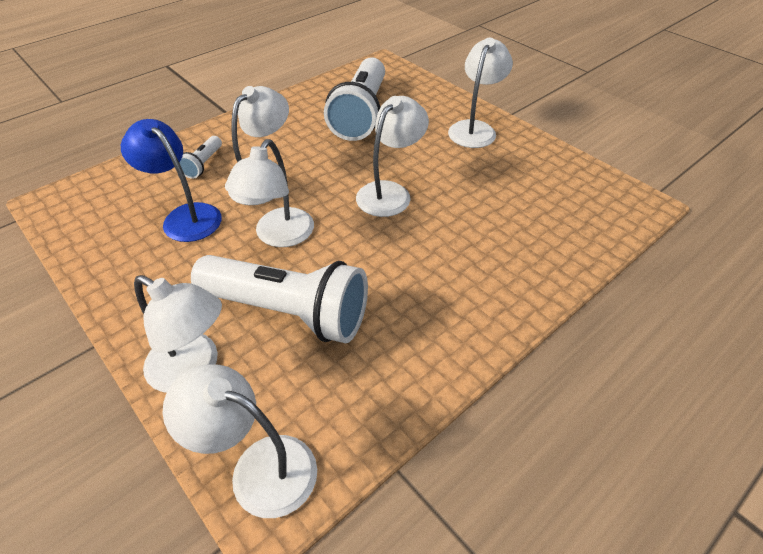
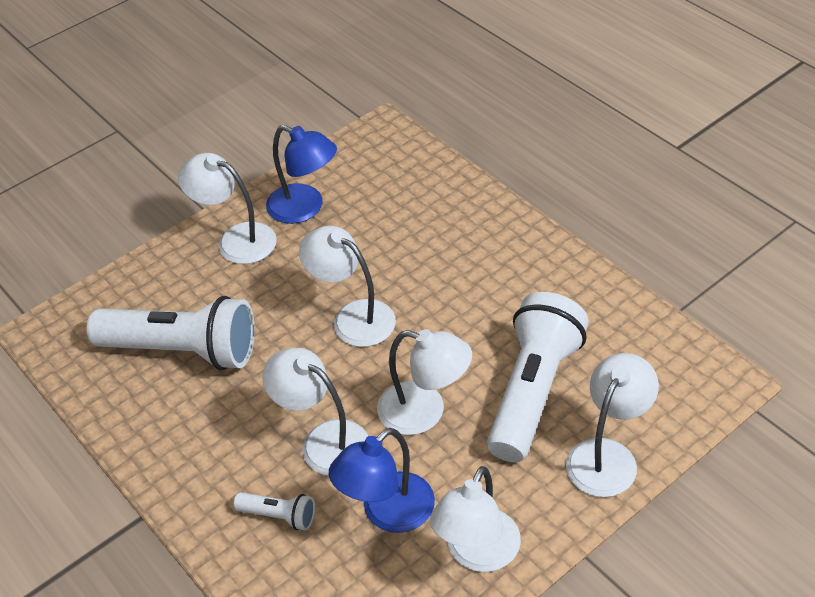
camera: 85 degrees left, 0 degrees up
white lamp [162,364,317,518] -> white lamp moved to [430,466,521,572]
none -> blue lamp [266,125,337,224]

